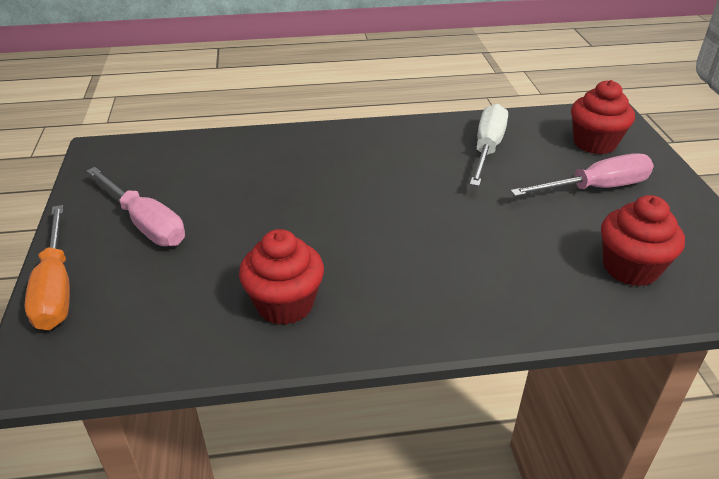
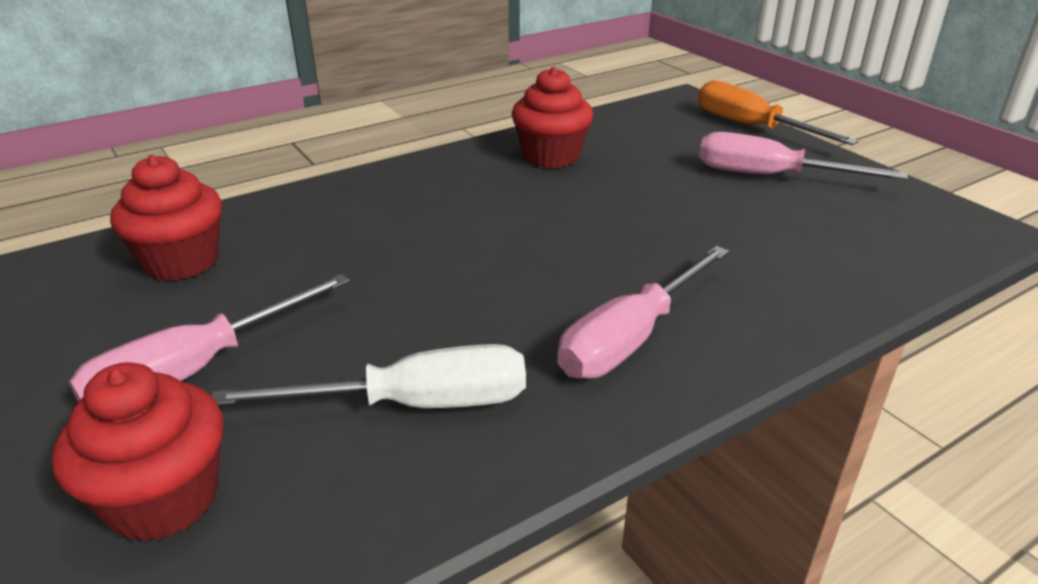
camera: 155 degrees right, 5 degrees down
white screwdriver [470,104,508,186] -> white screwdriver turned 90 degrees counterclockwise [211,344,526,408]
none -> pink screwdriver [557,246,729,379]

